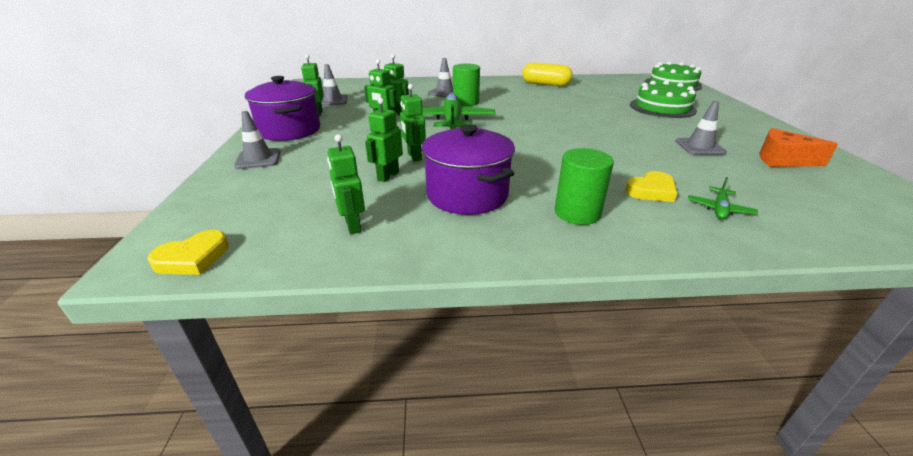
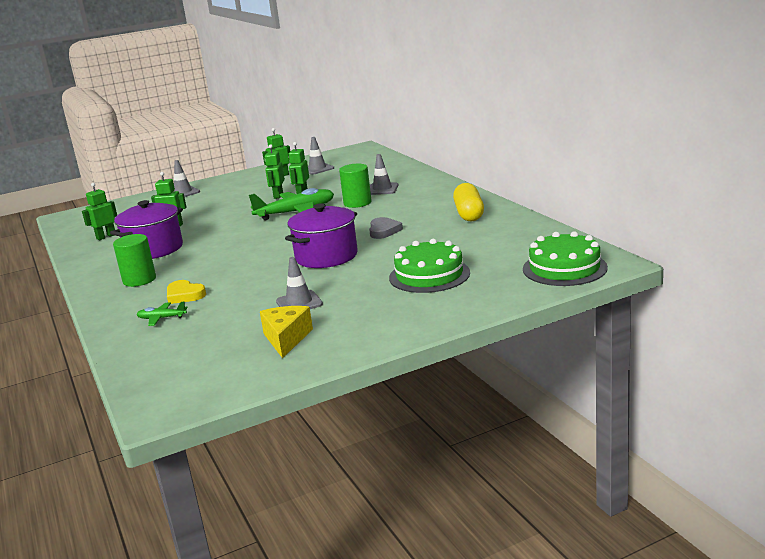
camera: 70 degrees right, 10 degrees down
yellow heart [147,230,229,275] -> none
purple pot [245,76,320,141] -> purple pot moved to [285,203,358,268]
green robot [400,84,426,162] -> none
orange cheese [759,128,838,167] -> yellow cheese [260,306,313,358]
none -> grey heart [369,217,403,239]

